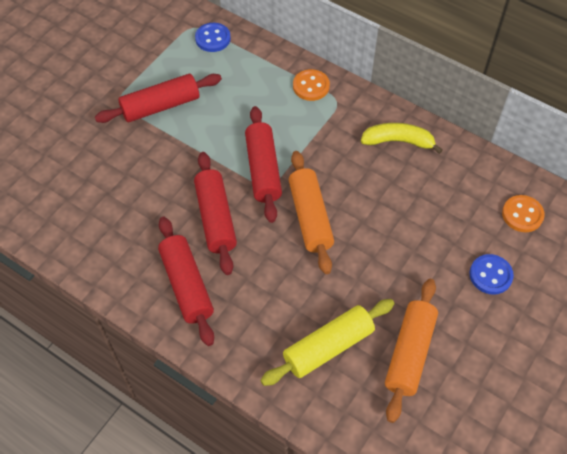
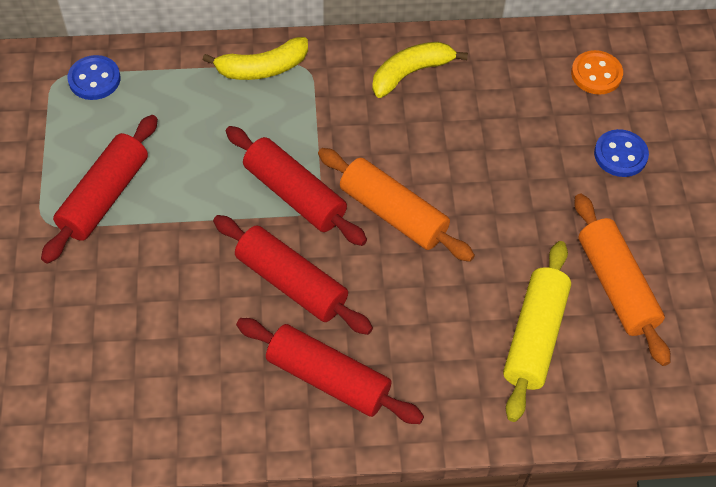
camera: 40 degrees left, 0 degrees up
orange button [293,69,330,101] -> yellow banana [203,37,308,80]

